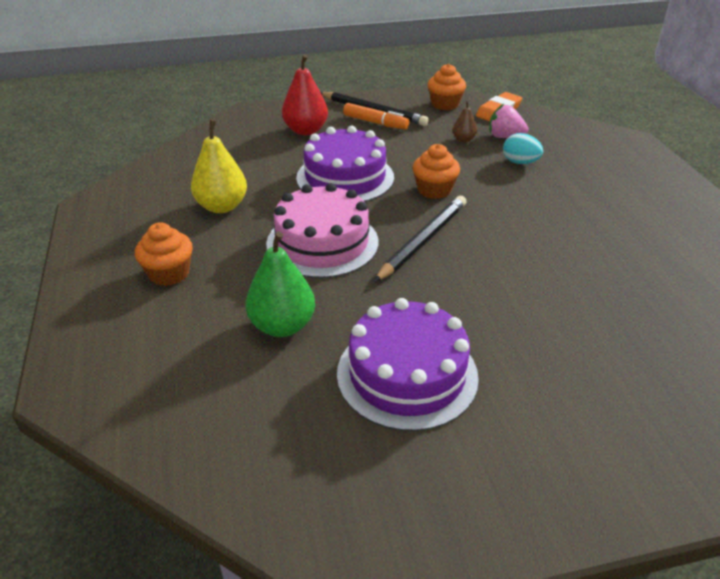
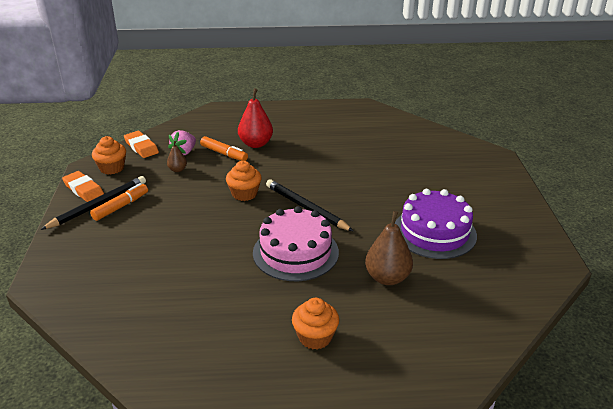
camera: 80 degrees left, 5 degrees down
yellow pear [191,120,247,213] -> none
green pear [246,231,315,337] -> brown pear [365,211,413,285]
red pear [282,54,328,135] -> red pear moved to [238,88,273,148]
purple cake [296,126,394,202] -> none
turquoise egg [503,133,543,164] -> orange marker [200,136,248,161]
none -> orange eraser [62,171,104,202]

